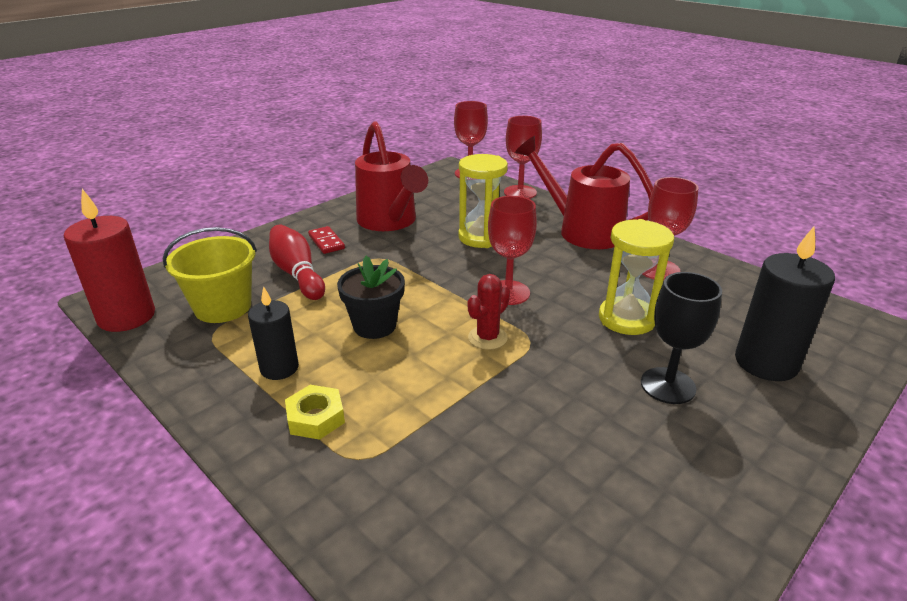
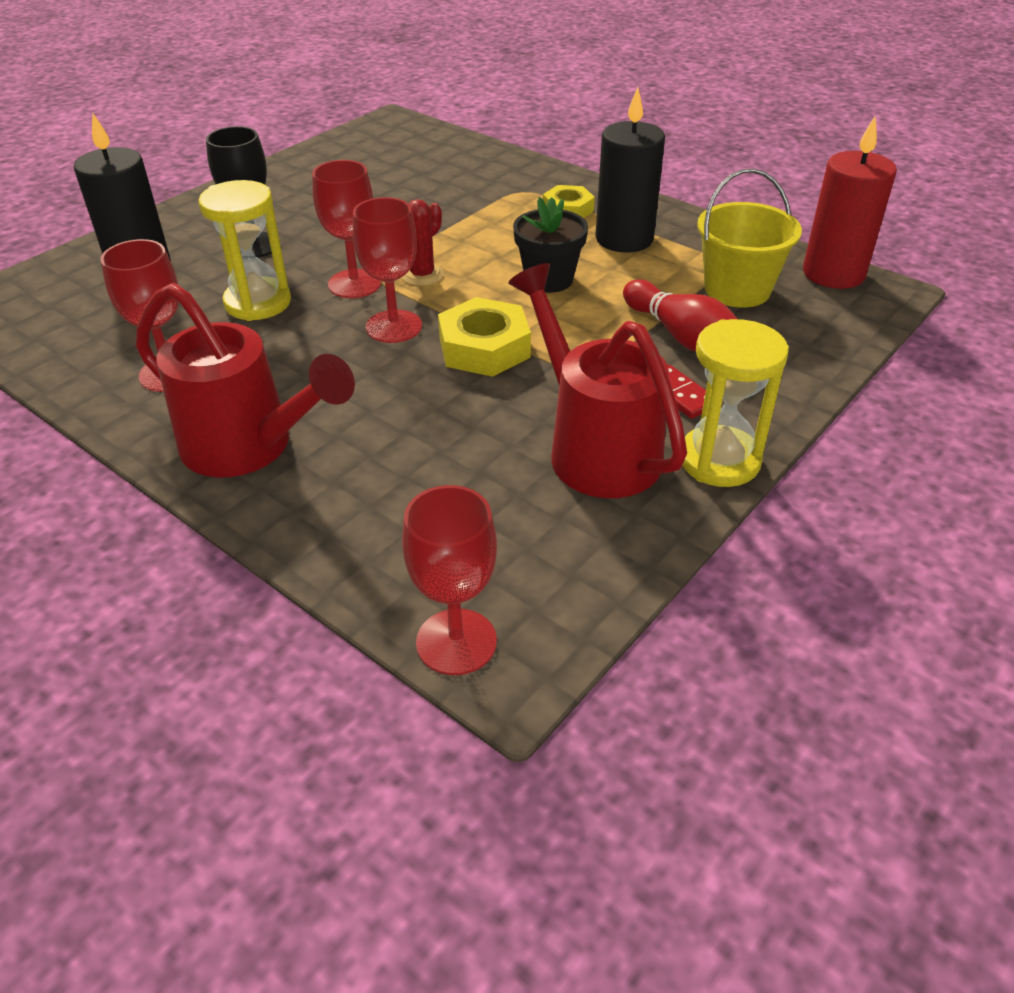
camera: 175 degrees right, 10 degrees up
black candle [248,286,299,380] -> black candle [595,87,665,253], size x1.59
yellow hourglass [458,154,508,248] -> yellow hourglass moved to [682,319,789,487]
red goblet [504,116,542,199] -> red goblet moved to [312,160,381,298]
none -> yellow nut [438,297,531,377]

